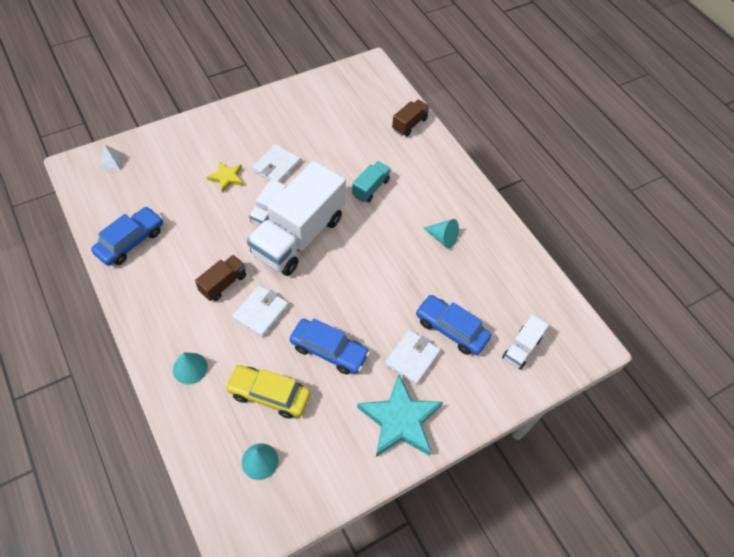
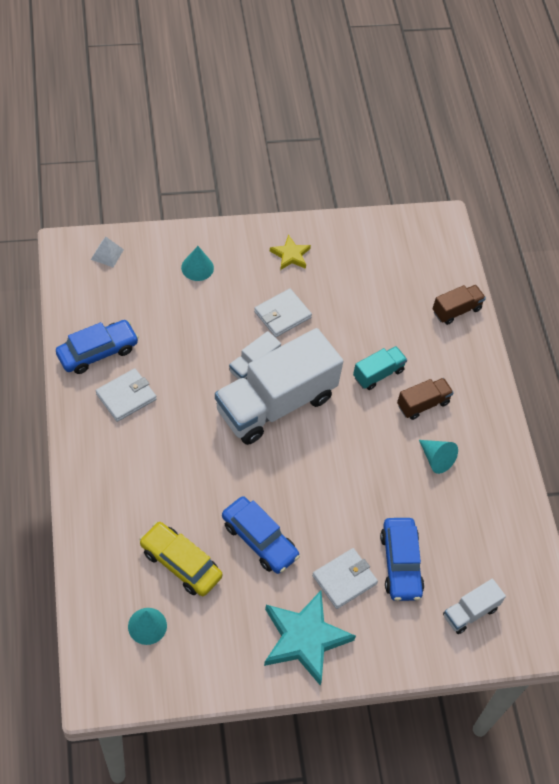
camera: 20 degrees right, 0 degrees up
turquoise cone [173,352,208,384] -> turquoise cone moved to [181,246,214,281]
brown truck [195,255,246,301] -> brown truck moved to [397,378,454,420]
yellow star [207,161,244,193] -> yellow star moved to [270,234,311,270]
white wallet [232,285,288,337] -> white wallet moved to [96,368,157,422]
blue car [416,295,491,355] -> blue car turned 150 degrees counterclockwise [380,518,424,601]

